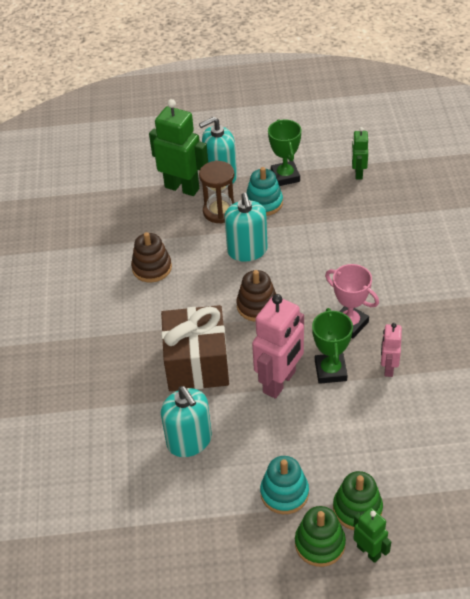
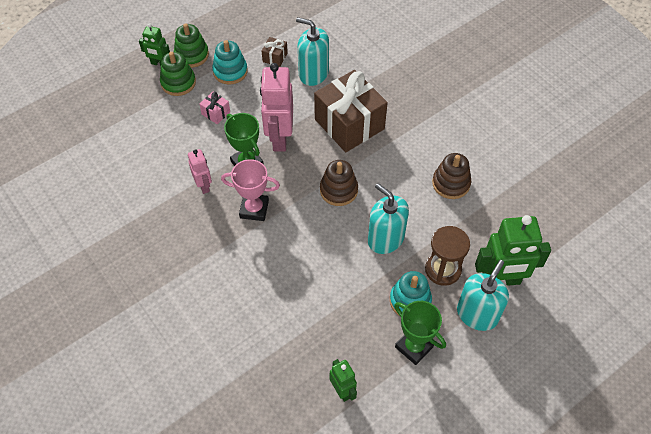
camera: 145 degrees right, 10 degrees up
none -> pink gift [199,92,230,124]
none -> brown gift [262,37,288,67]

